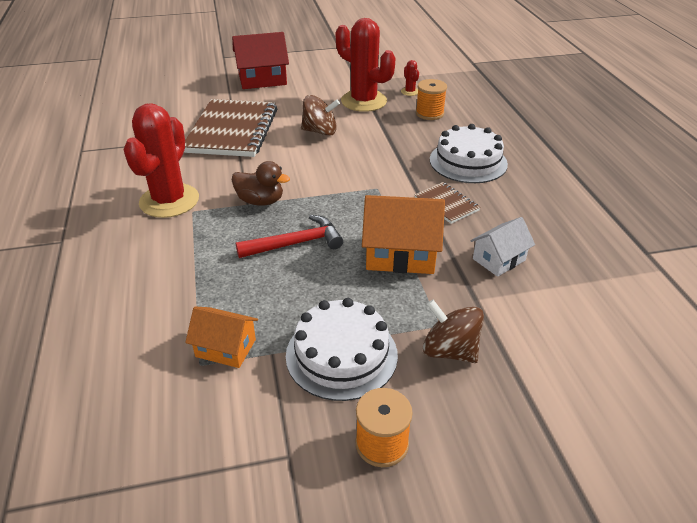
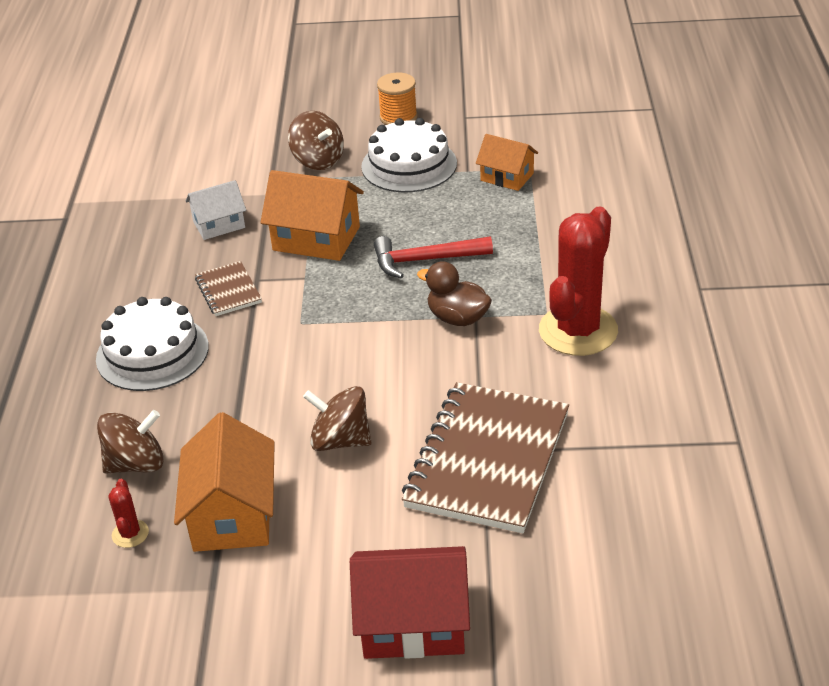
camera: 165 degrees left, 0 degrees up
red cactus [336,18,395,112] -> orange house [174,412,275,552]
orange spool [416,79,447,120] -> brown spinning top [97,410,164,473]

